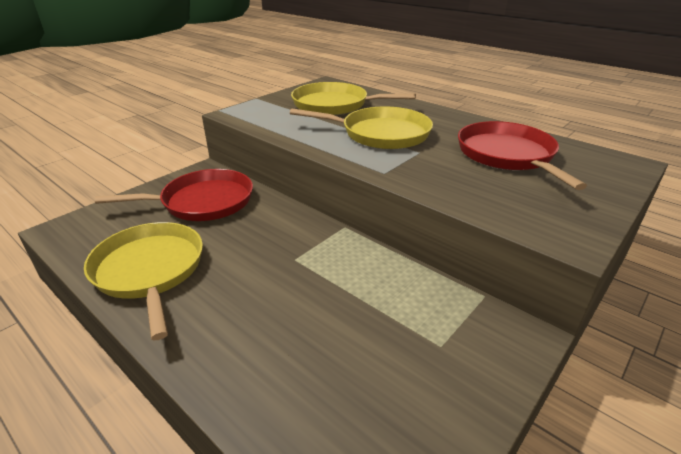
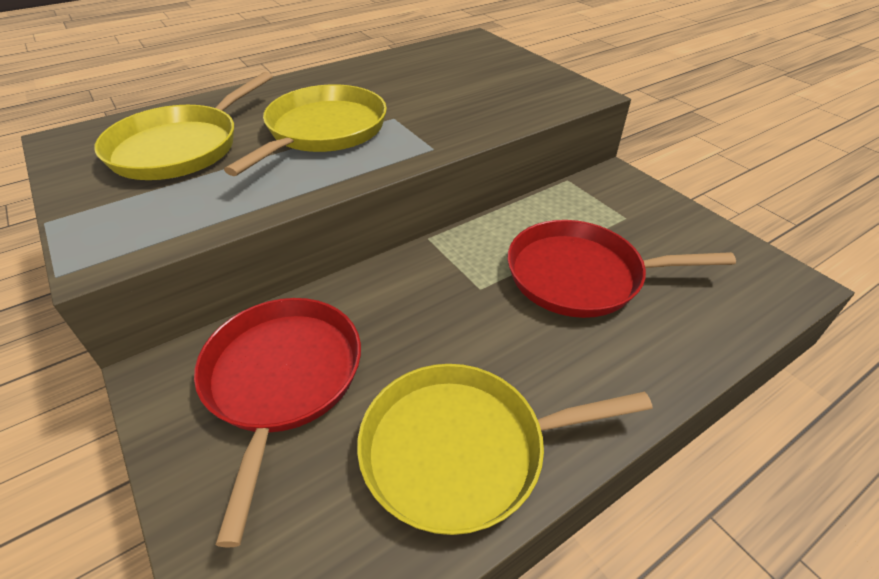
camera: 75 degrees left, 10 degrees up
red pan [458,121,587,190] -> red pan moved to [508,220,736,318]

